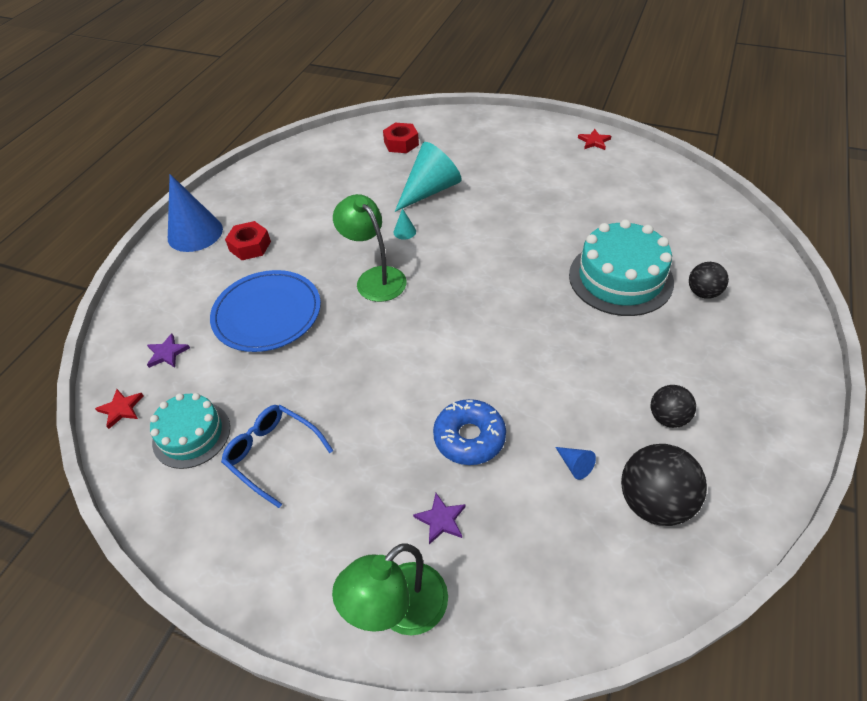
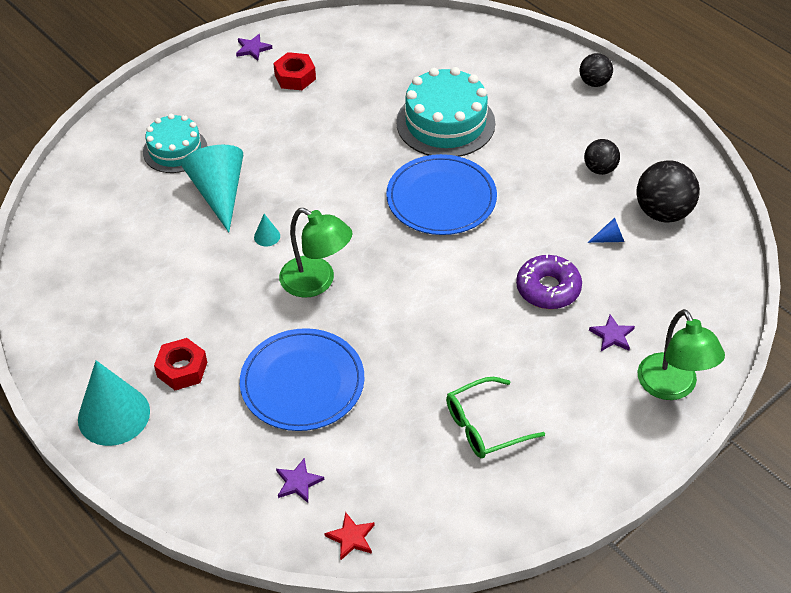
camera: 65 degrees left, 0 degrees up
turquoise cake [150,393,230,469] -> turquoise cake moved to [143,114,207,173]
blue cone [168,174,223,252] -> turquoise cone [78,360,150,446]
blue glasses [221,405,334,508] -> green glasses [446,377,545,458]
green lamp [333,194,407,302] -> green lamp turned 135 degrees counterclockwise [279,208,353,298]
red nut [383,123,419,153] -> red nut moved to [273,52,316,90]
blue donut [433,399,506,465] -> purple donut [516,254,582,309]
red star [578,129,611,150] -> purple star [236,34,272,61]
black ball [689,262,729,299] -> black ball moved to [580,53,613,87]
none -> blue plate [386,154,497,235]

